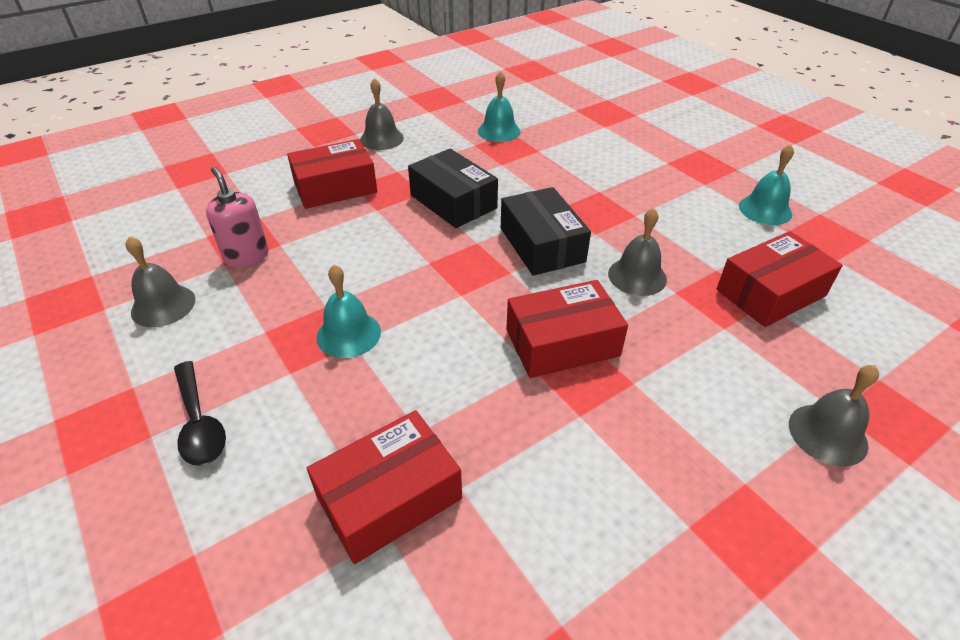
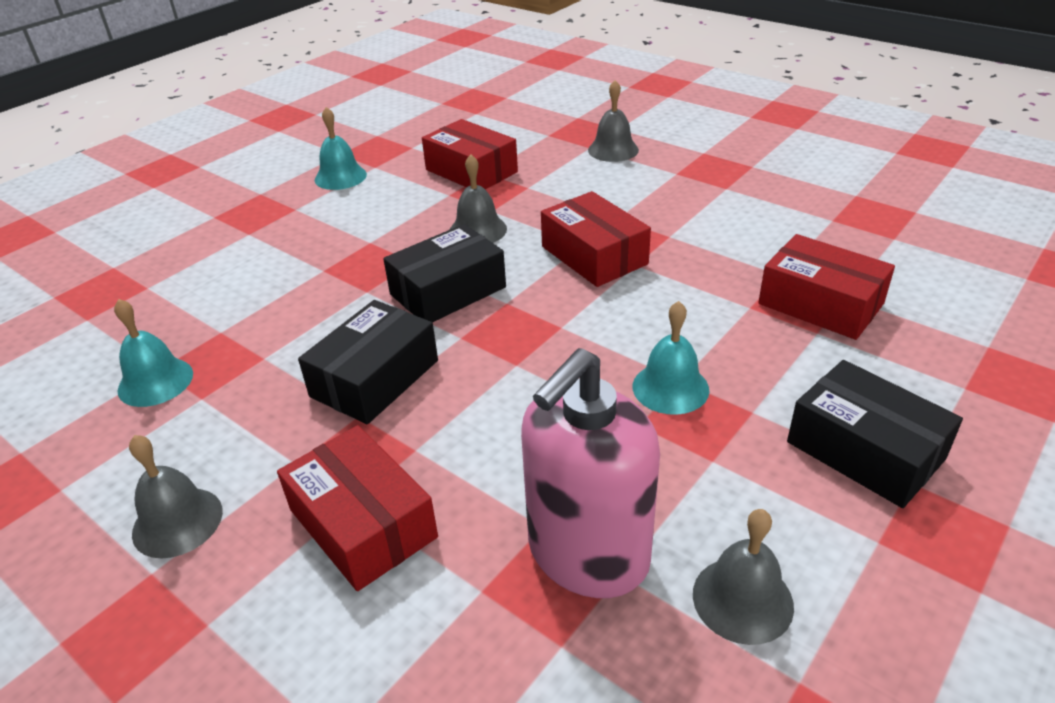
camera: 105 degrees left, 5 degrees down
black spoon [174,361,226,466] -> black box [787,360,963,508]
pink soap dispenser [206,167,269,268] -> pink soap dispenser [521,348,660,598], size x1.73

